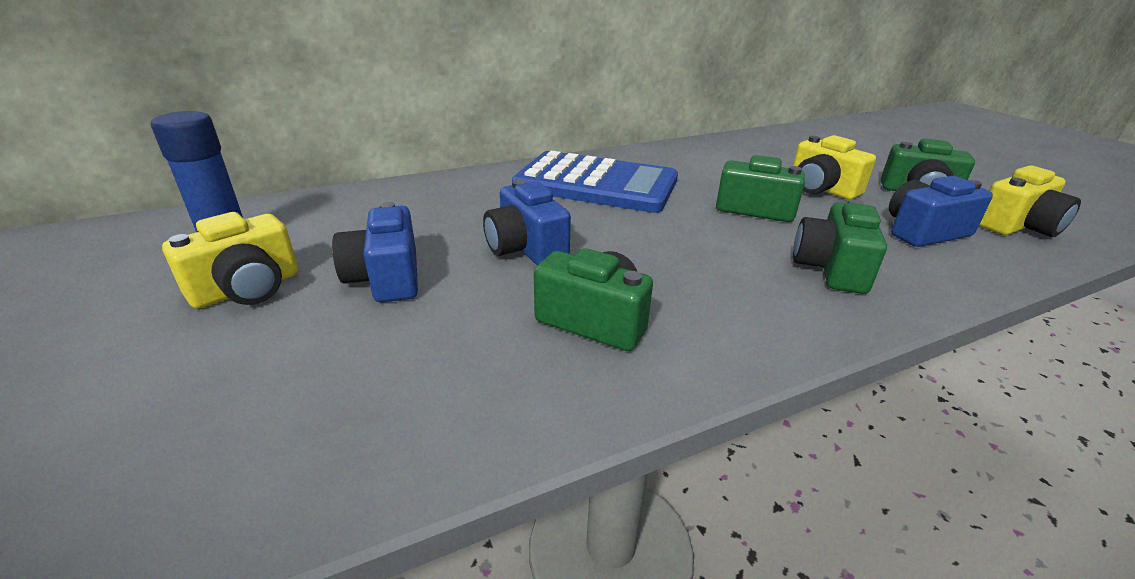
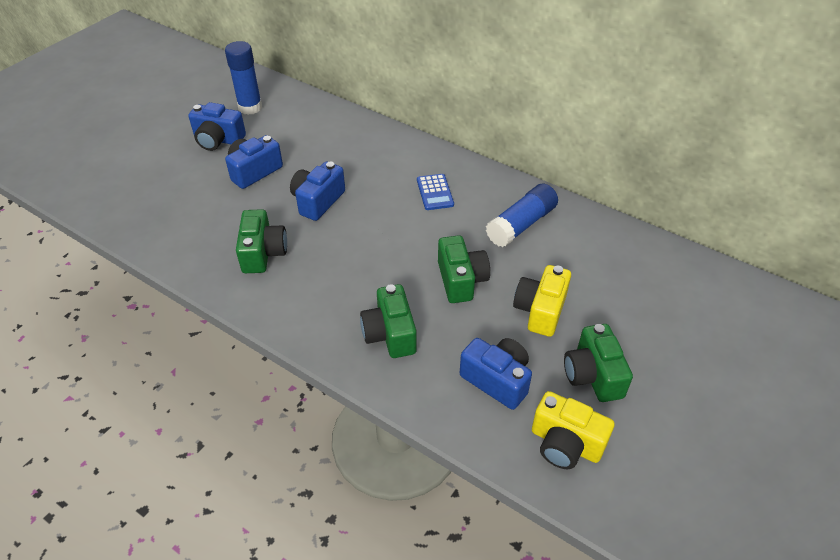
camera: 60 degrees right, 15 degrees up
yellow camera [162,212,298,309] -> blue camera [189,102,246,151]
blue calculator [512,151,678,213] -> blue calculator [417,174,454,210], size x0.41
green camera [793,199,887,294] -> green camera turned 90 degrees counterclockwise [360,284,417,358]
none -> blue glue stick [486,184,558,247]

